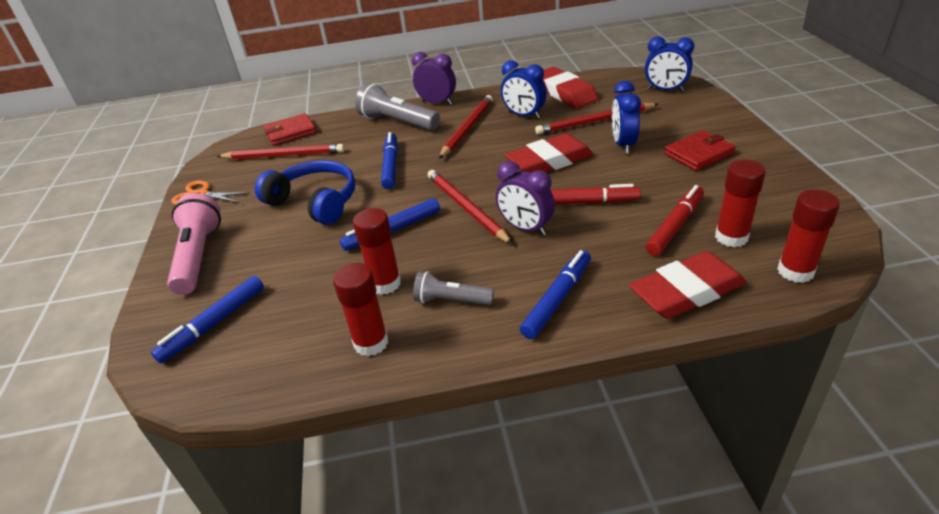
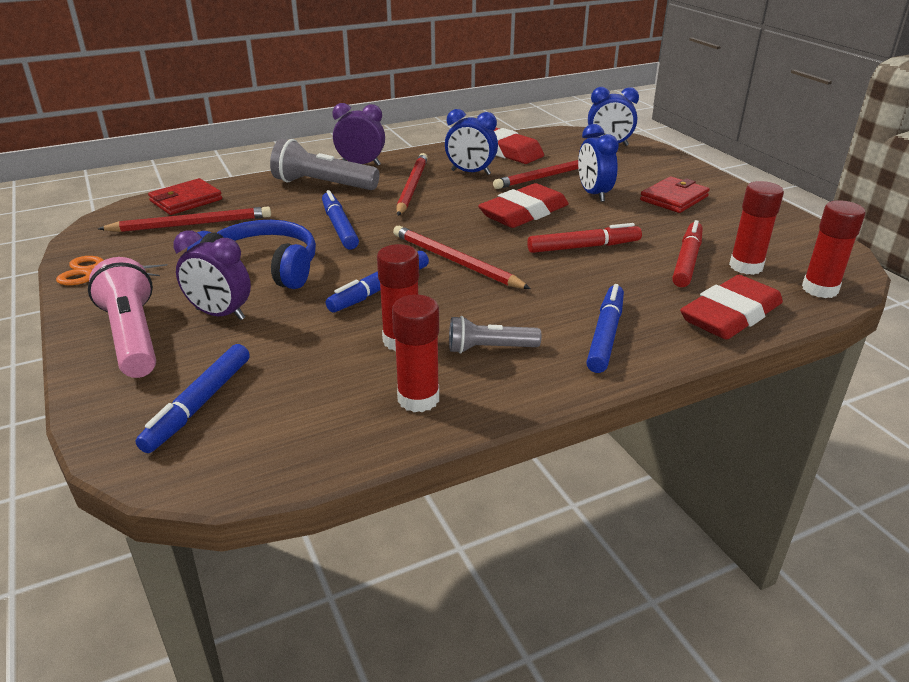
camera: 20 degrees left, 5 degrees down
purple clock [496,161,555,236] -> purple clock moved to [173,230,251,320]

